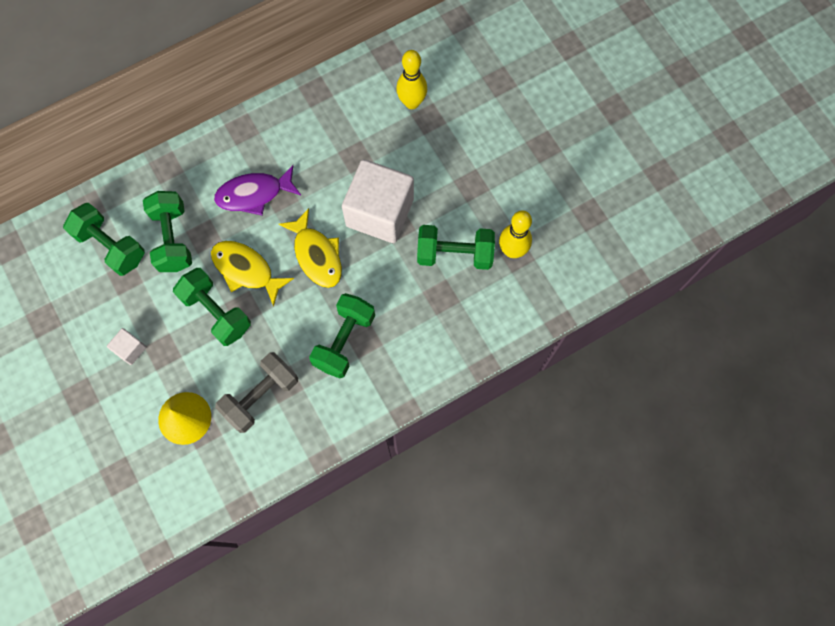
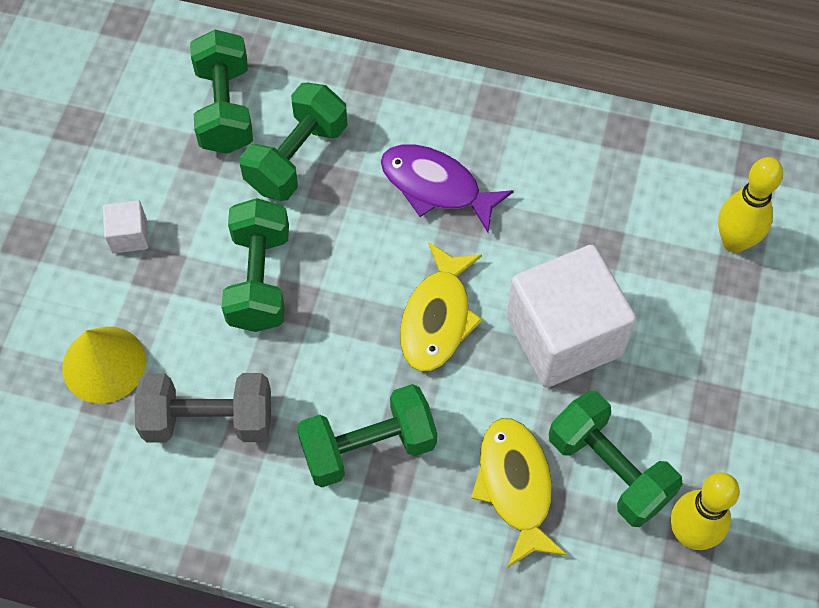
camera: 45 degrees right, 10 degrees down
yellow fish [211,241,294,307] -> yellow fish moved to [471,418,567,568]

